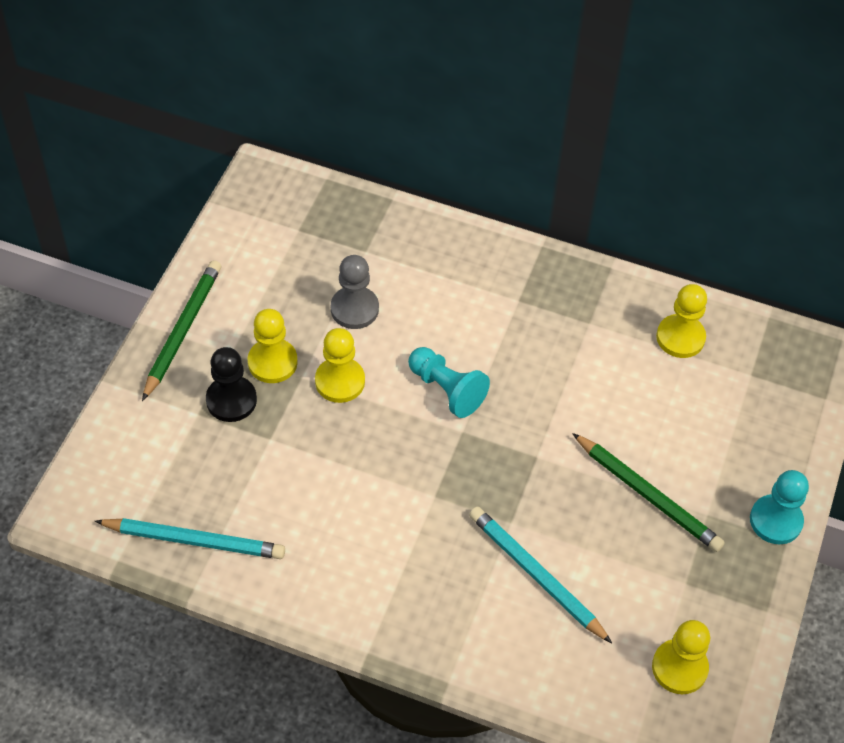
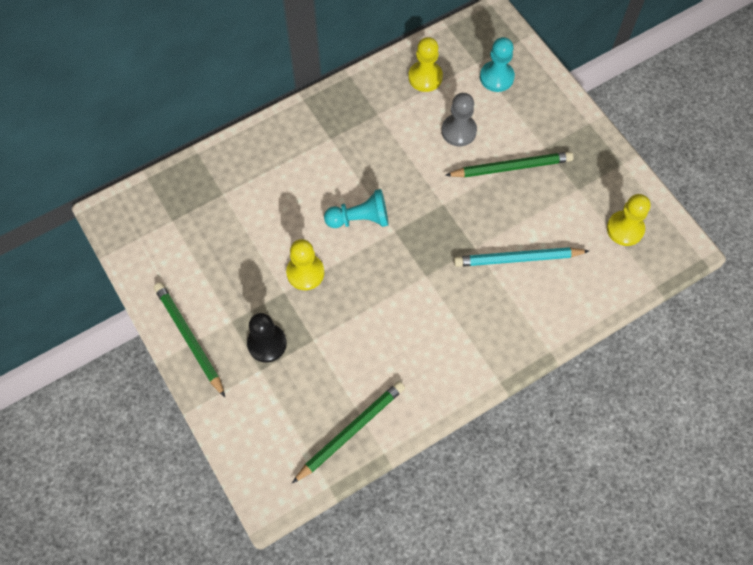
camera: 50 degrees left, 10 degrees up
turquoise pencil [95,518,285,559] -> green pencil [292,381,405,483]
yellow pawn [248,309,298,383] -> none
grey pawn [331,255,379,329] -> grey pawn moved to [441,93,477,146]
turquoise pawn [750,470,809,544] -> turquoise pawn moved to [480,37,515,92]

